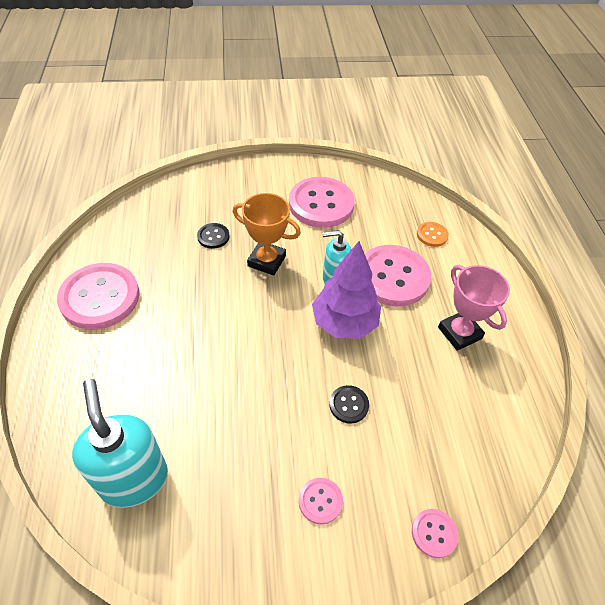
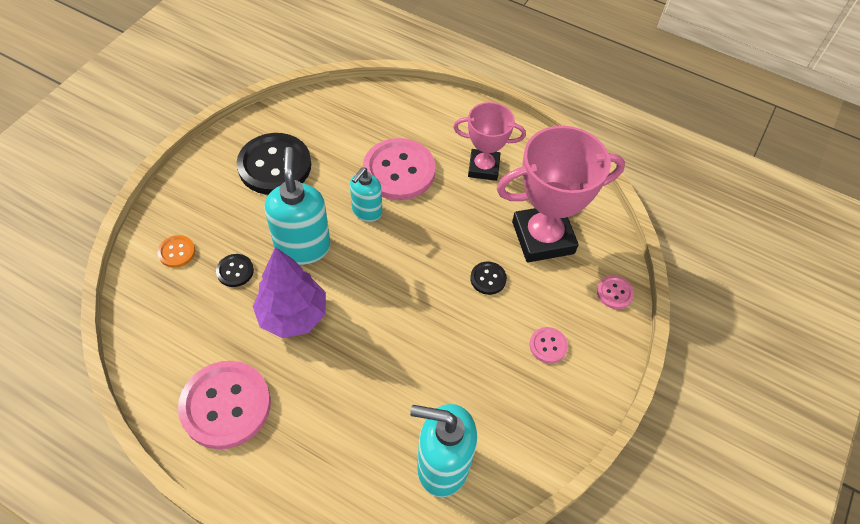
camera: 55 degrees left, 5 degrees up
orange trophy [232,193,301,276] -> turquoise soap dispenser [264,147,331,265]
pink button [289,177,355,228] -> black button [237,133,311,195]
purple tree [312,241,381,339] -> purple tree moved to [253,247,326,338]
orange button [417,222,449,247] -> orange button moved to [157,235,195,268]
none -> pink trophy [496,126,625,262]

